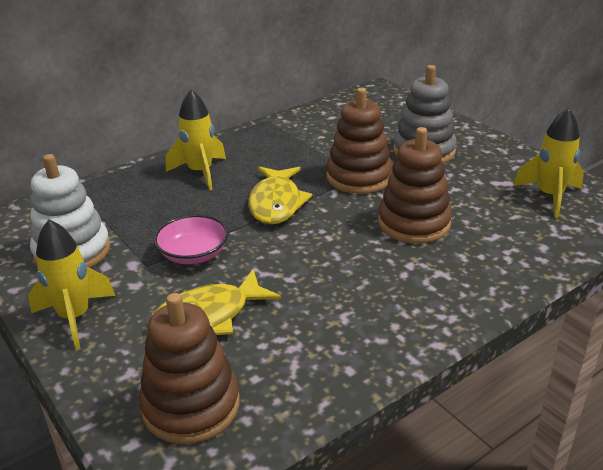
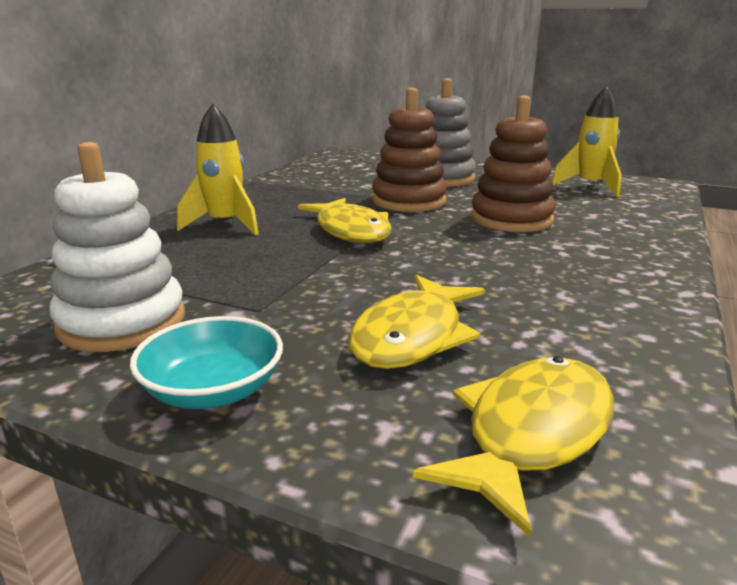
camera: 30 degrees left, 10 degrees down
yellow rocket [28,219,115,350] -> turquoise bowl [130,316,283,409]
brown stacking toy [139,293,240,444] -> yellow fish [413,356,614,538]
pink bowl [154,215,229,264] -> none

